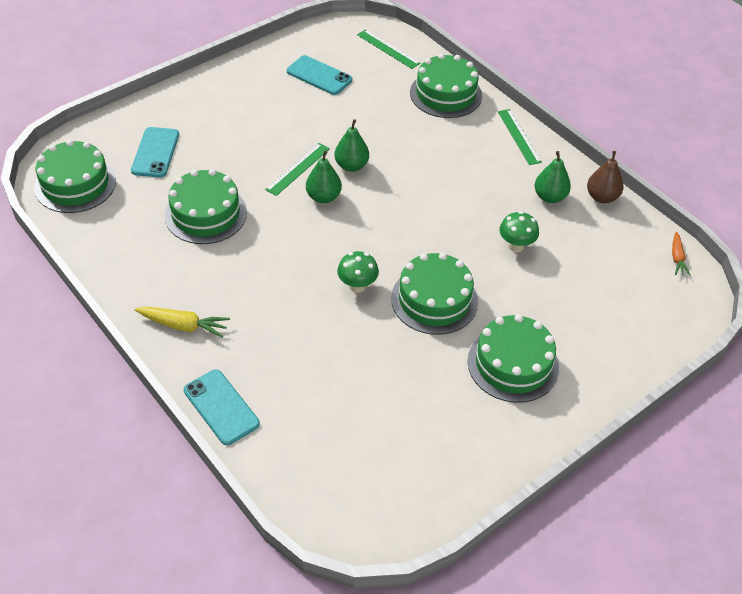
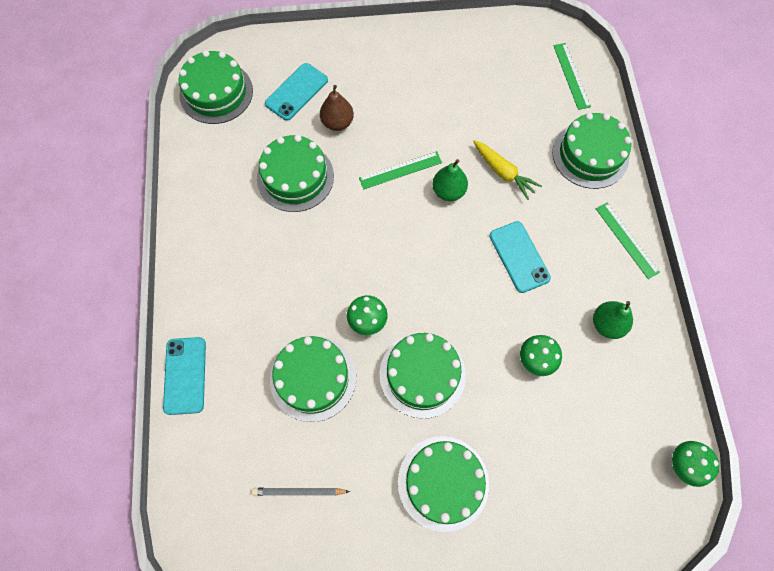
camera: 35 degrees right, 20 degrees up
yellow carrot [135,307,230,338] -> yellow carrot moved to [473,140,542,200]
turquoise phone [287,55,352,95] -> turquoise phone moved to [489,221,551,293]
green pear [306,151,342,203] -> none
green ruler [498,109,542,165] -> green ruler turned 45 degrees counterclockwise [596,202,660,279]
brown pear [587,151,624,203] -> brown pear moved to [320,85,354,131]
orange carrot [672,232,691,276] -> green mushroom [672,441,719,487]
none -> grey pencil [252,488,350,496]
none -> green cake [270,336,356,422]

